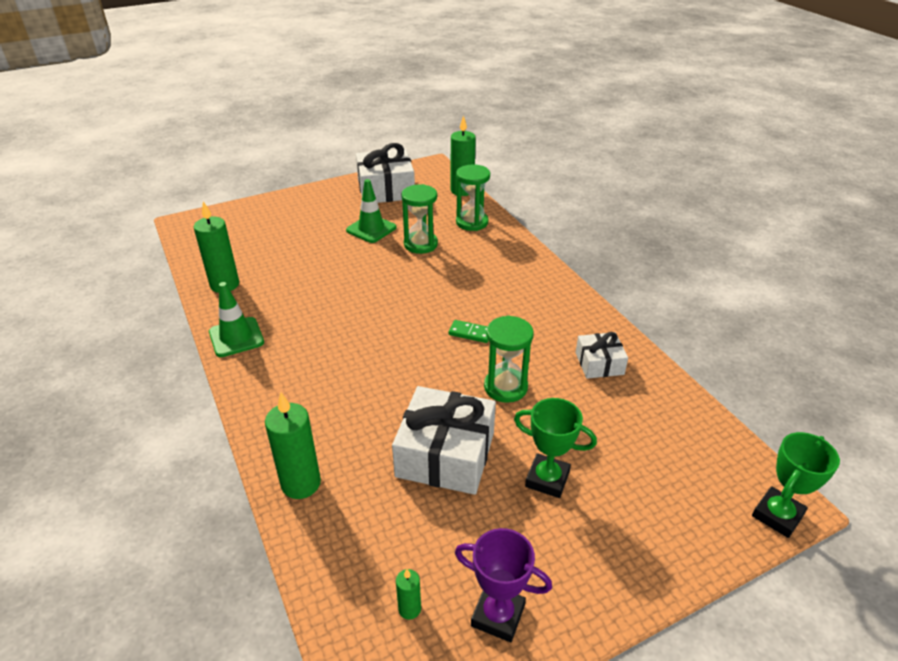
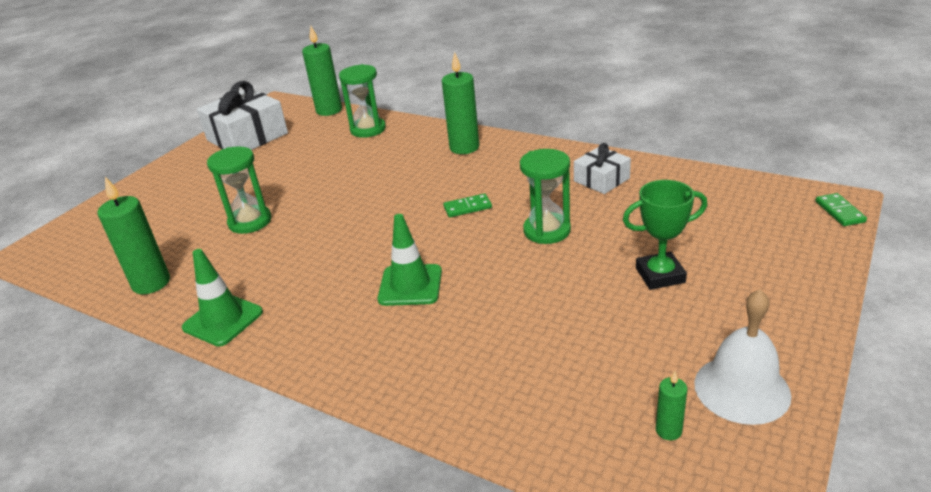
camera: 30 degrees left, 5 degrees down
green candle [265,392,321,499] -> green candle moved to [442,52,479,154]
green traffic cone [346,179,397,243] -> green traffic cone moved to [378,214,442,306]
white gift [392,386,496,495] -> none
green hourglass [401,184,438,254] -> green hourglass moved to [207,147,271,234]
purple trophy [455,528,552,642] -> white bell [694,289,791,425]
green trophy [752,432,840,538] -> green domino [815,193,867,226]

